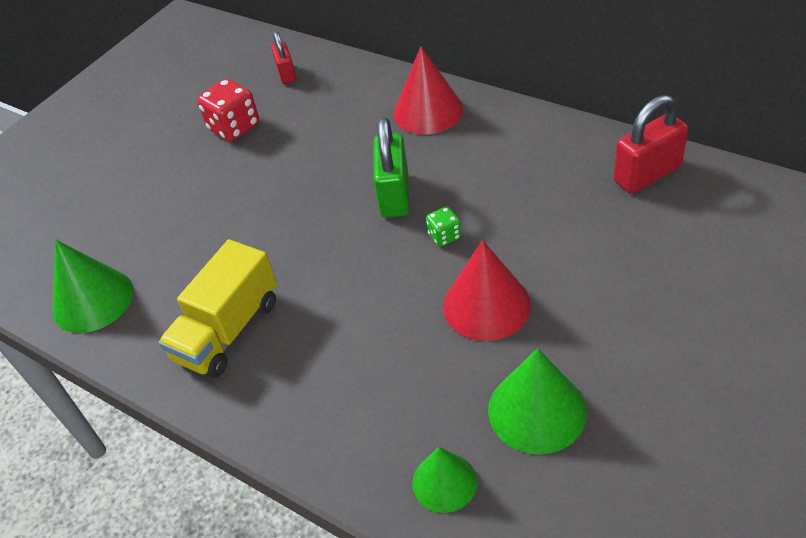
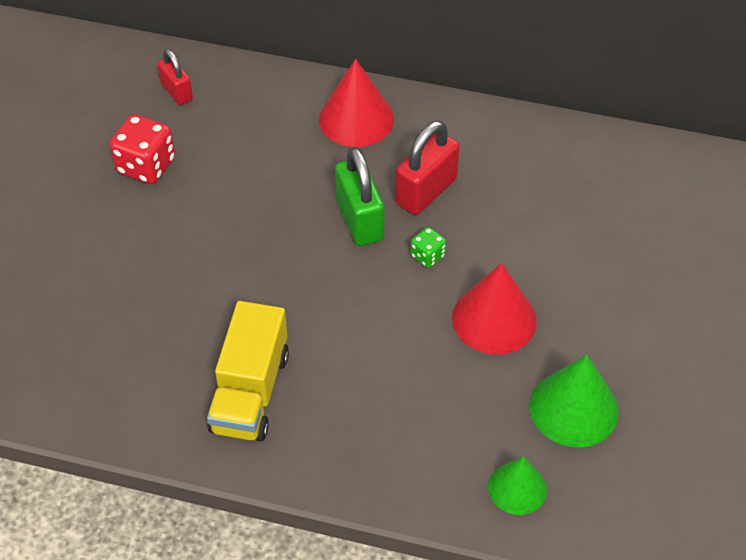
camera: 25 degrees left, 5 degrees up
green cone [53,239,133,333] -> none
red padlock [613,95,688,194] -> red padlock moved to [395,121,460,215]

